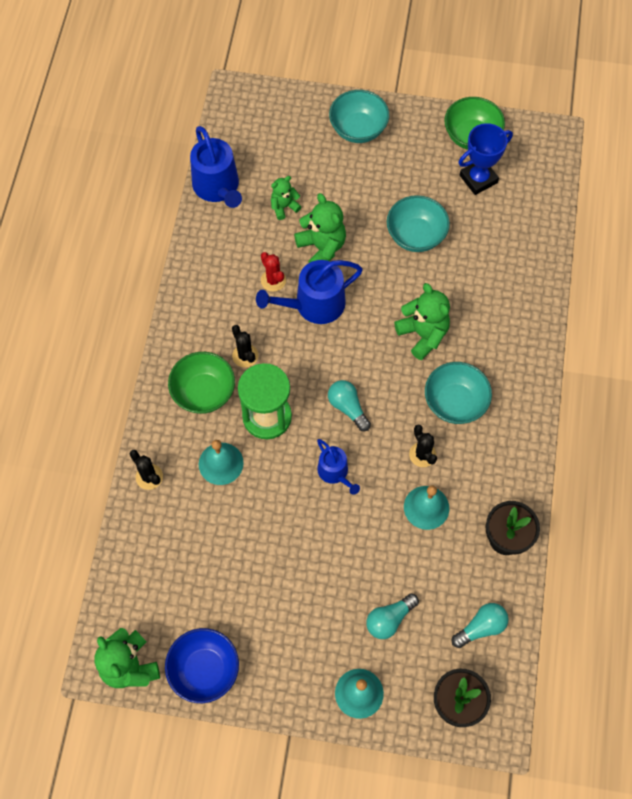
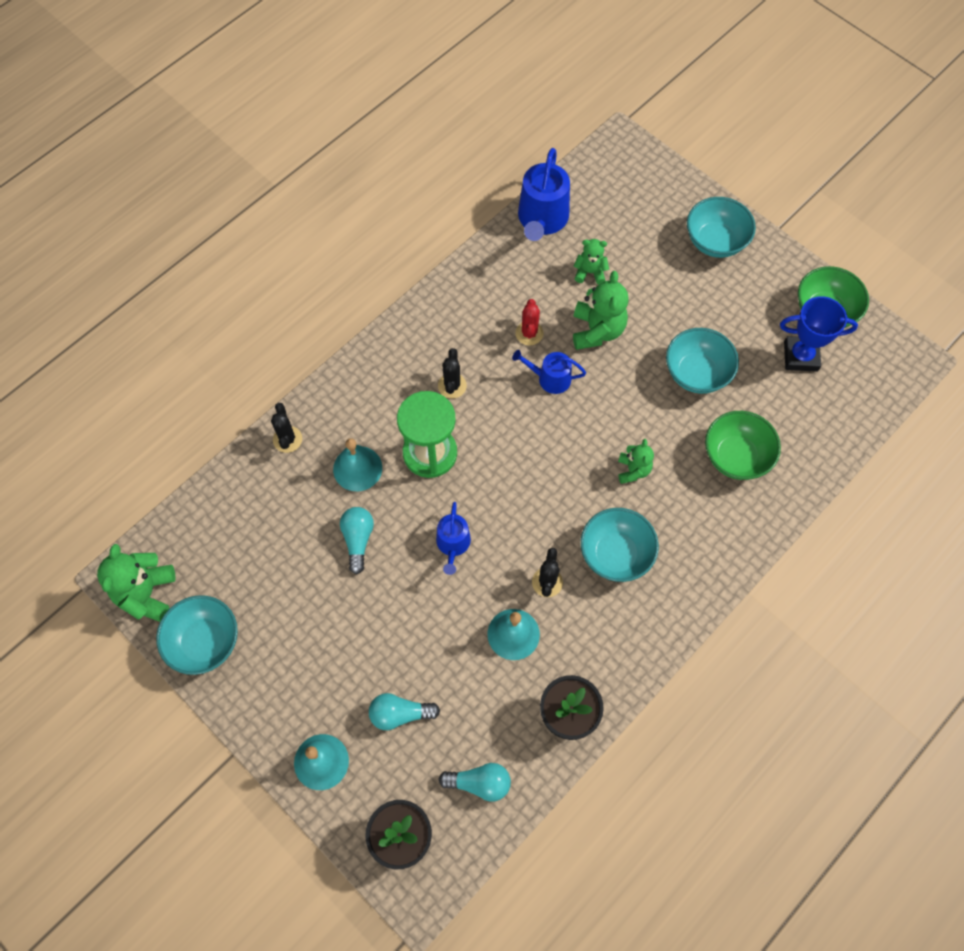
camera: 35 degrees right, 0 degrees up
blue bowl [165,628,239,703] -> turquoise bowl [156,595,238,675]
green bowl [168,352,235,414] -> green bowl moved to [705,411,781,480]
blue watering can [256,260,363,324] -> blue watering can [512,350,586,394], size x0.59
turquoise light bulb [328,380,371,431] -> turquoise light bulb moved to [340,507,374,574]
green teddy bear [394,283,450,360] -> green teddy bear [618,439,654,484], size x0.60

